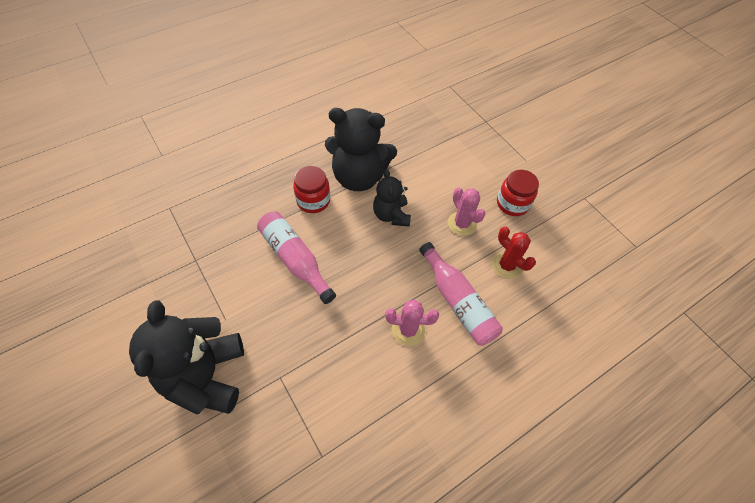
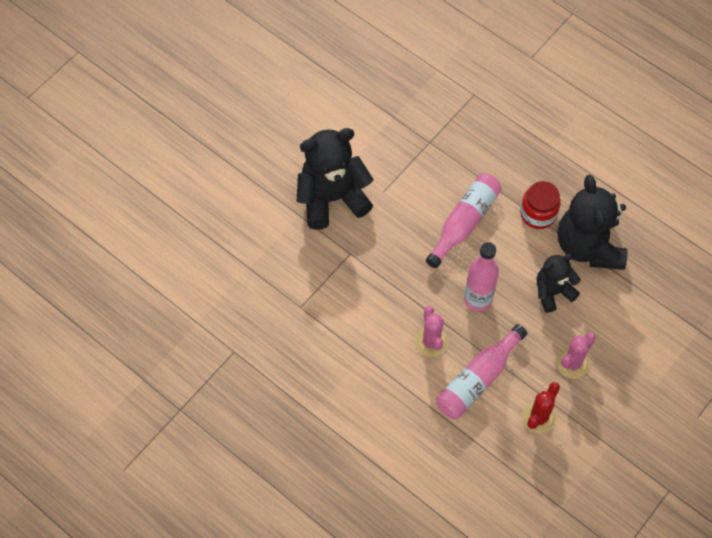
camera: 75 degrees right, 5 degrees up
red jar [497,170,539,216] -> none
none -> pink bottle [464,242,499,312]

